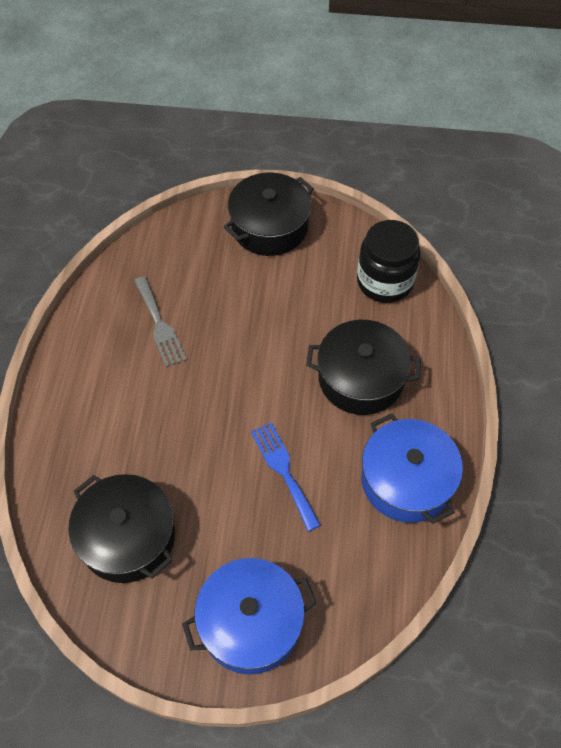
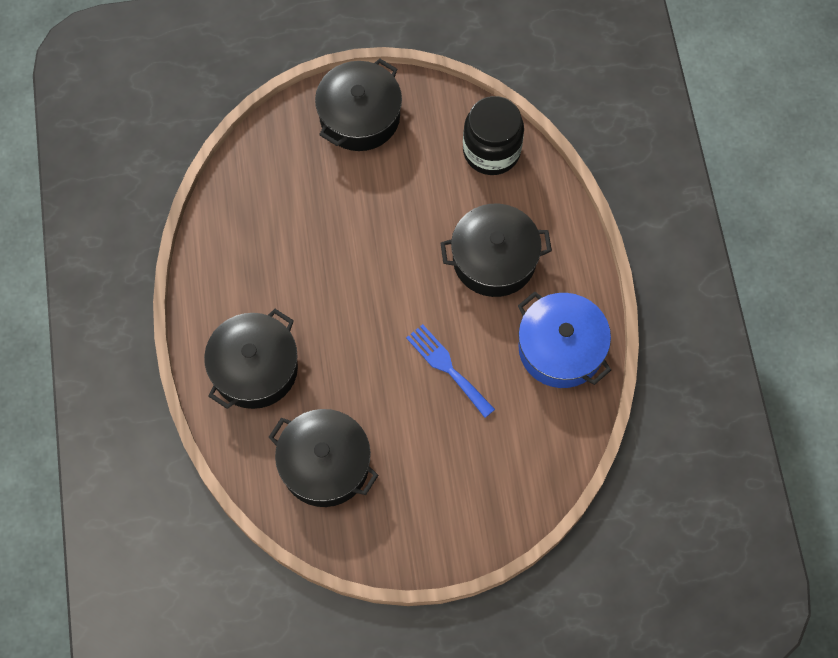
camera: 15 degrees left, 10 degrees up
grey fork [134,276,187,367] -> none
blue pot [182,558,317,674] -> none
none -> black pot [204,309,298,409]

